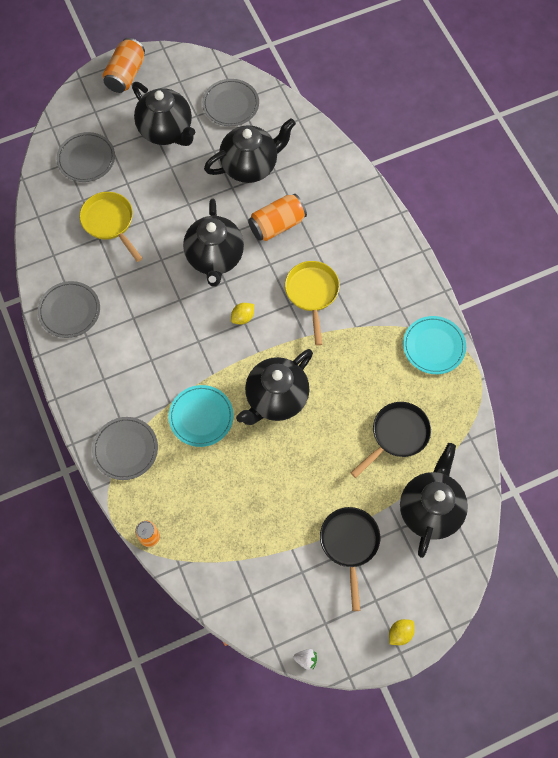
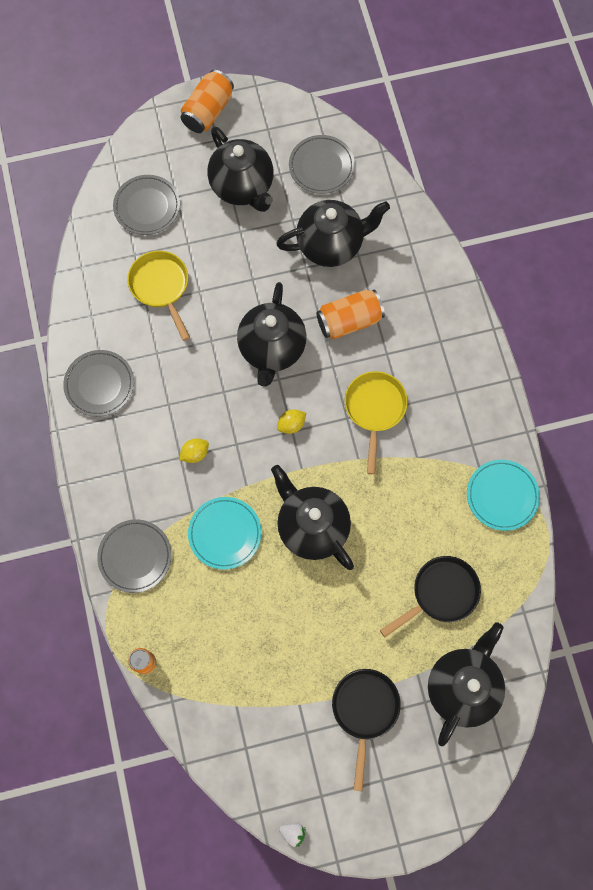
camera: 10 degrees right, 5 degrees up
black teapot [236,349,313,425] -> black teapot turned 90 degrees clockwise [271,465,354,570]
yellow lemon [389,619,415,645] -> yellow lemon moved to [179,438,209,463]

